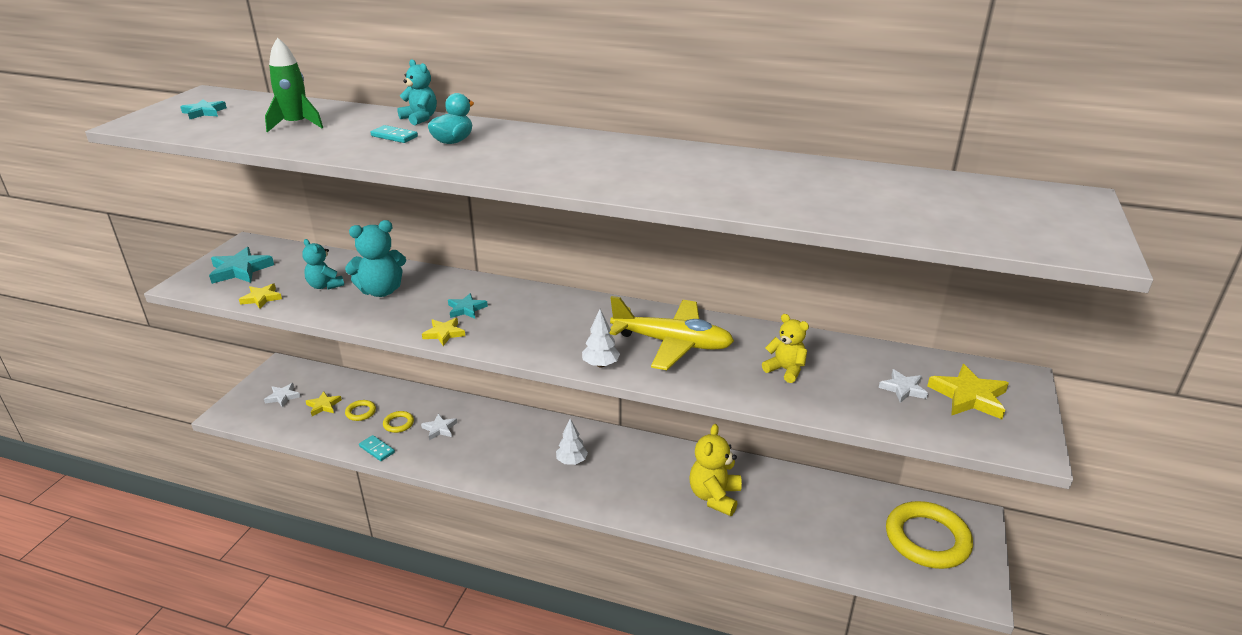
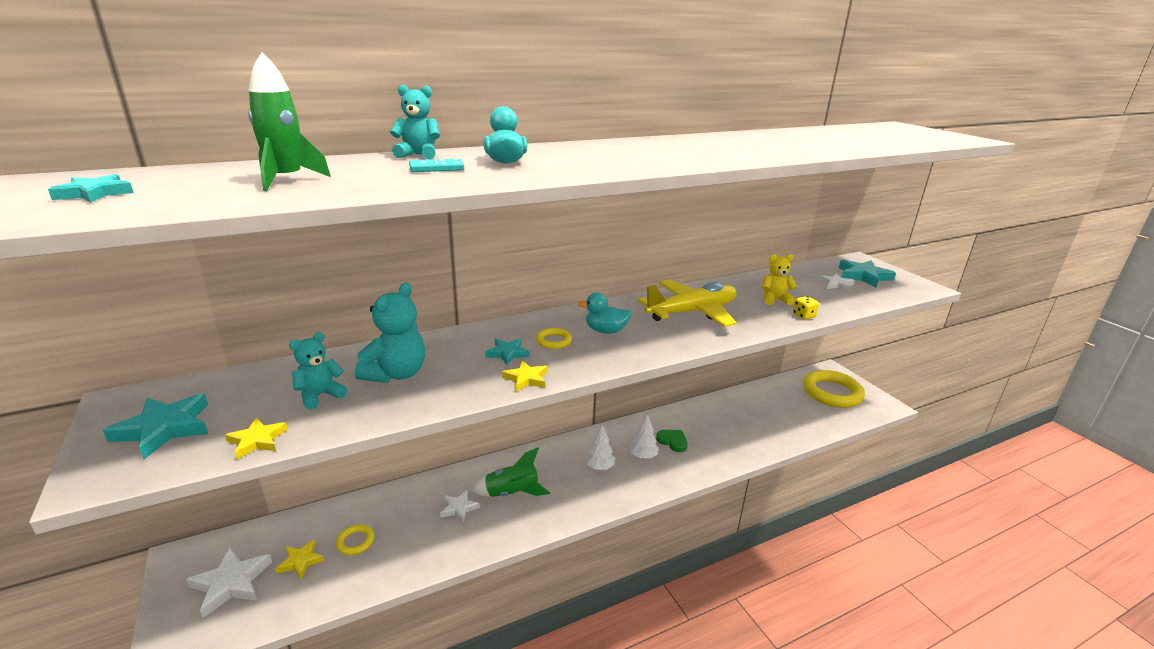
camera: 45 degrees left, 5 degrees down
white star [264,383,301,407] -> white star [186,548,272,618], size x1.64
turquoise teddy bear [302,239,344,289] -> turquoise teddy bear turned 135 degrees clockwise [289,332,347,410]
turquoise domino [359,435,395,461] -> none
yellow ring [383,411,414,433] -> yellow ring moved to [536,328,572,349]
white tree [582,309,620,367] -> white tree moved to [629,414,659,459]
yellow teddy bear [689,424,742,516] -> none
yellow star [927,364,1009,419] -> turquoise star [839,259,896,287]
none -> green rocket [470,448,550,497]
none -> turquoise duck [578,293,632,334]
none -> green heart [656,430,688,452]
none -> yellow dice [793,296,819,319]

